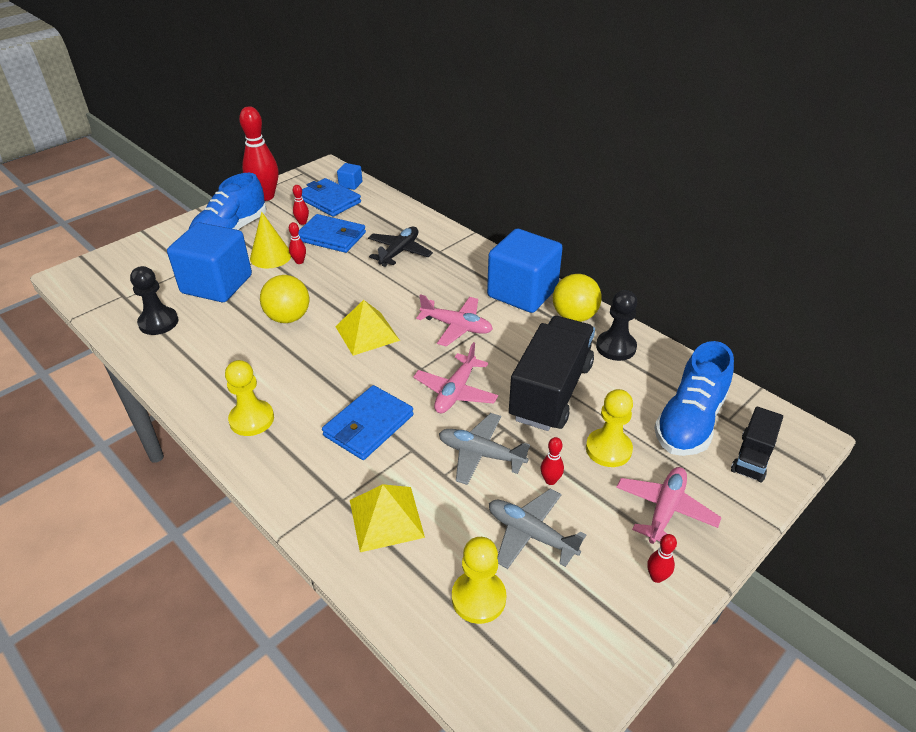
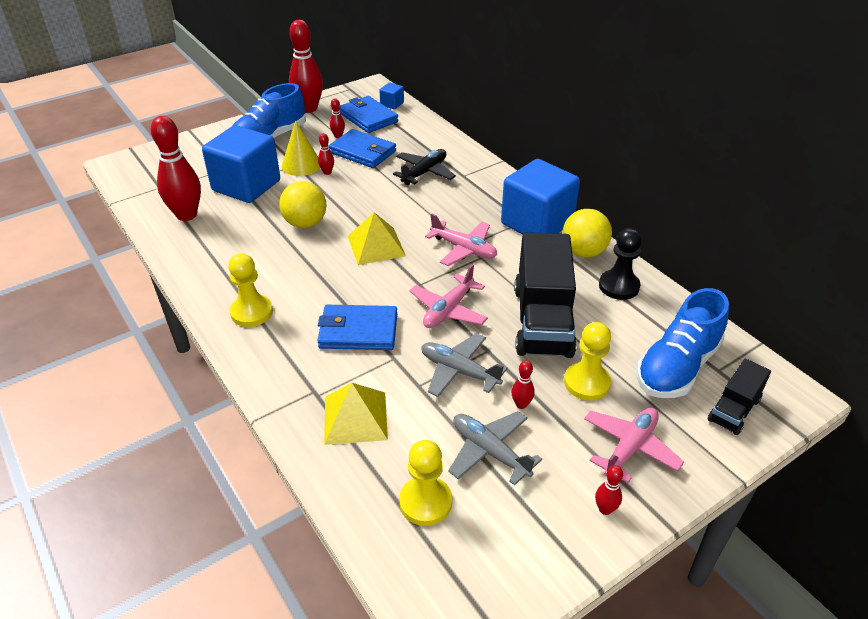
camera: 10 degrees right, 0 degrees up
black pawn [130,266,178,335] -> red bowling pin [151,116,201,221]
blue wallet [322,385,414,460] -> blue wallet turned 45 degrees clockwise [317,305,397,350]
black truck [509,316,595,431] -> black truck turned 150 degrees clockwise [514,232,577,358]

